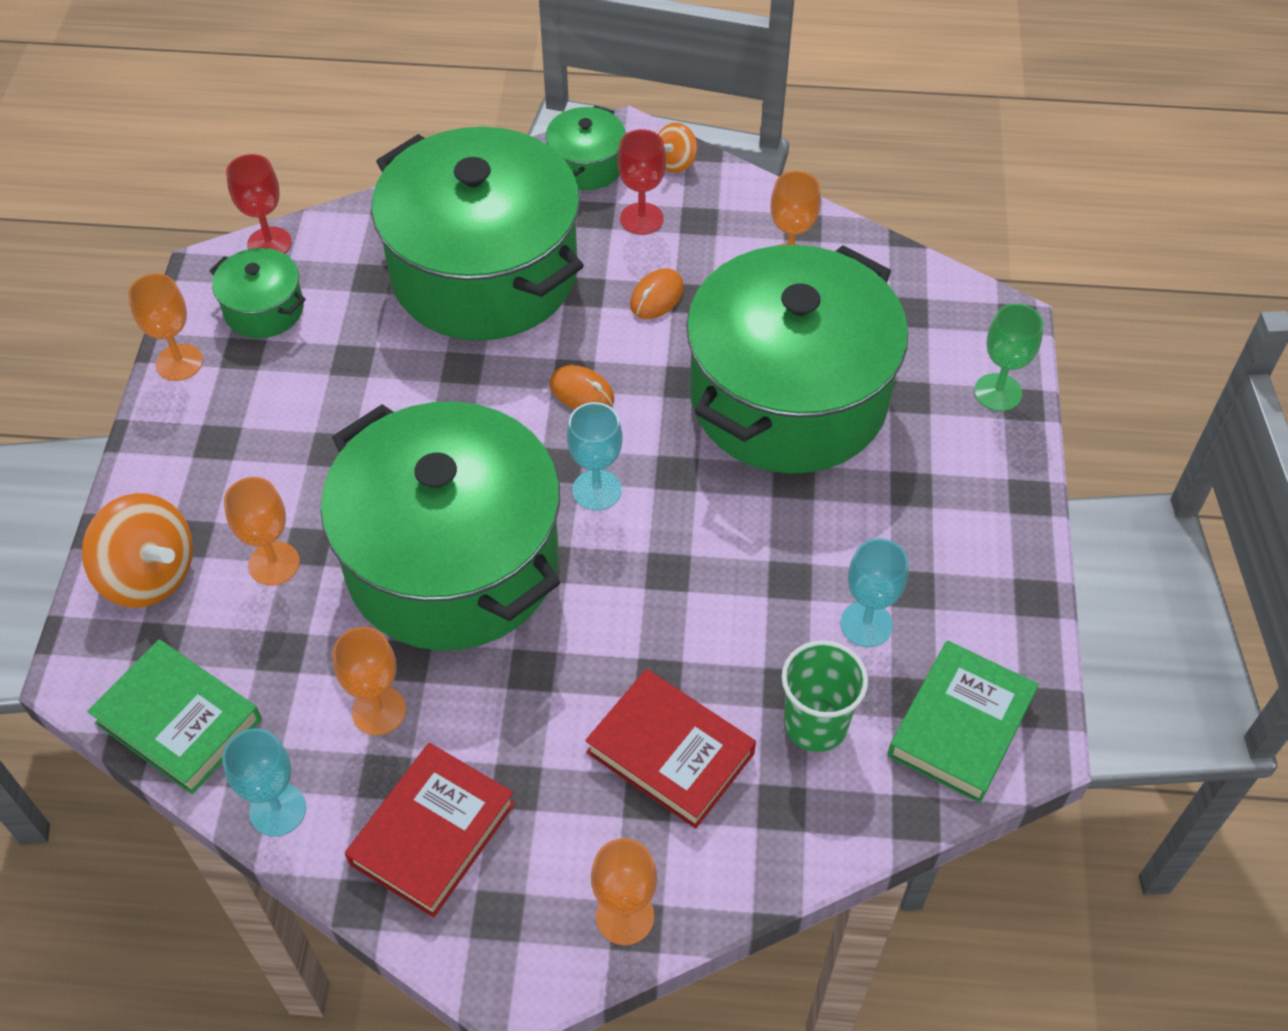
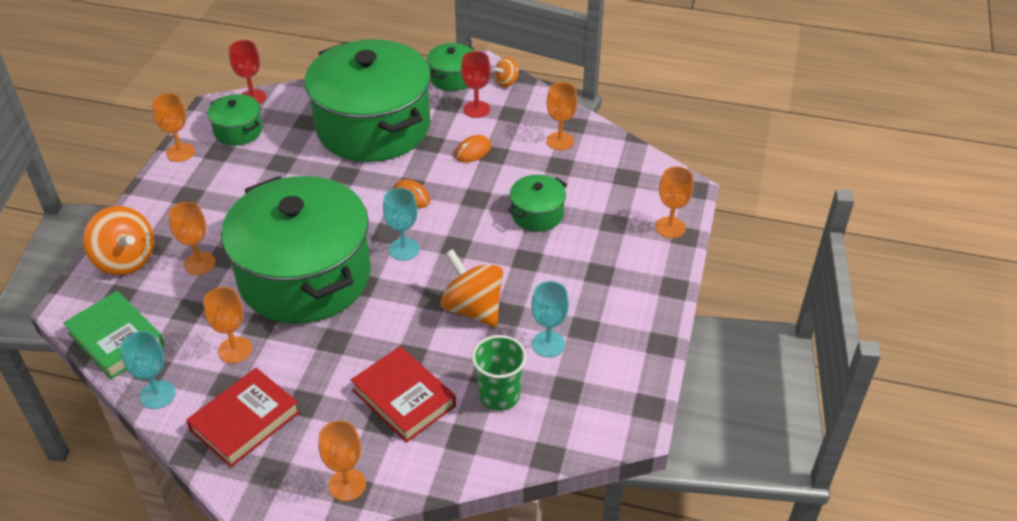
camera: 10 degrees right, 10 degrees down
green pot [686,245,908,474] -> green pot [508,175,567,232], size x0.42
green book [887,641,1039,803] -> none
green goblet [974,304,1044,411] -> orange goblet [655,166,693,238]
none -> orange spinning top [440,249,503,327]

